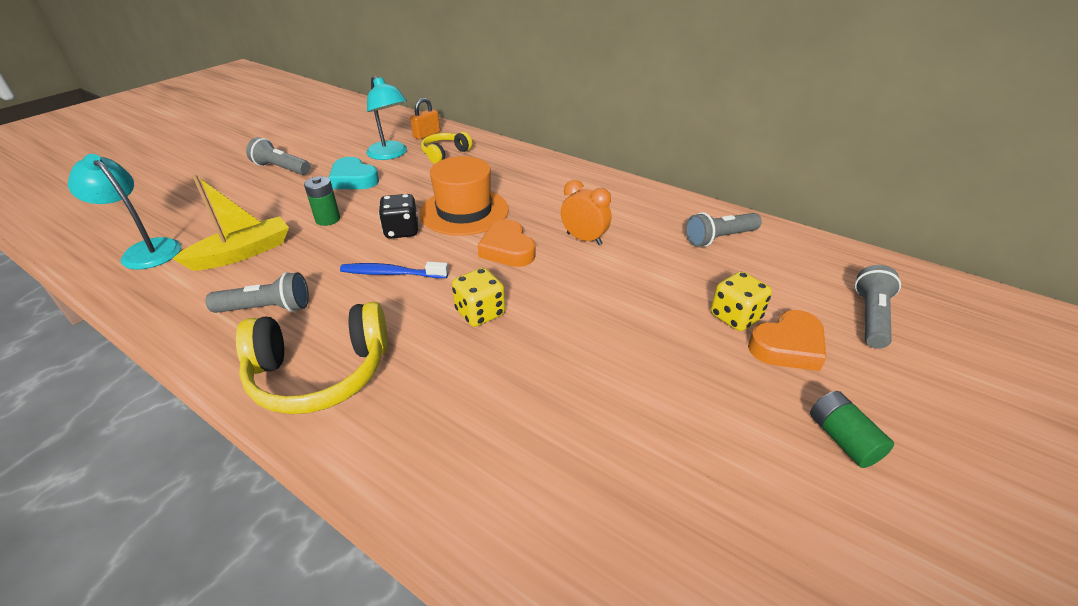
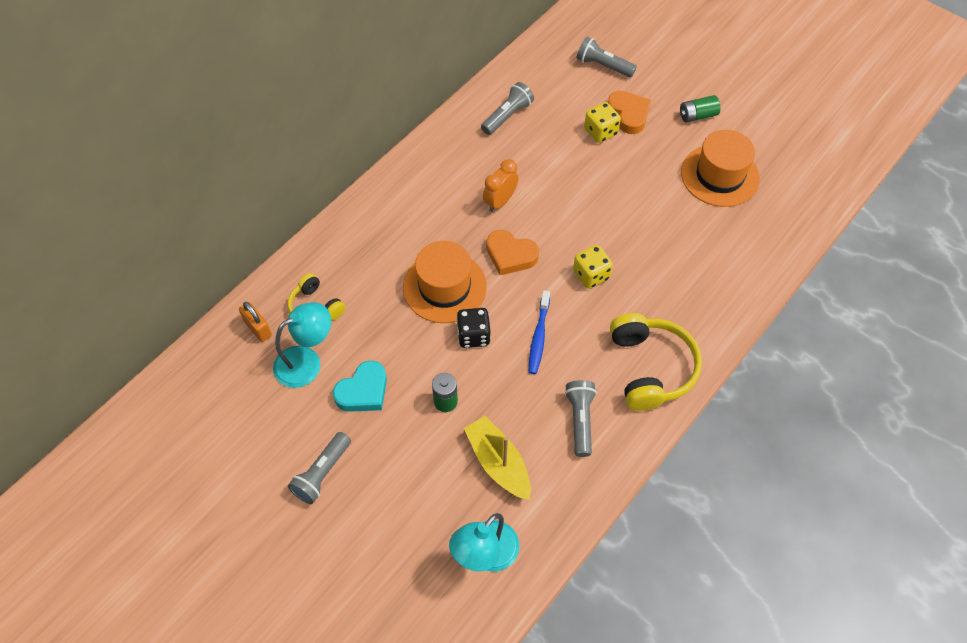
camera: 85 degrees left, 20 degrees up
orange heart [477,219,535,267] -> orange heart turned 45 degrees clockwise [487,230,539,275]
grey flashlight [685,212,762,247] -> grey flashlight turned 120 degrees counterclockwise [481,82,534,135]
none -> orange hat [681,130,760,207]

